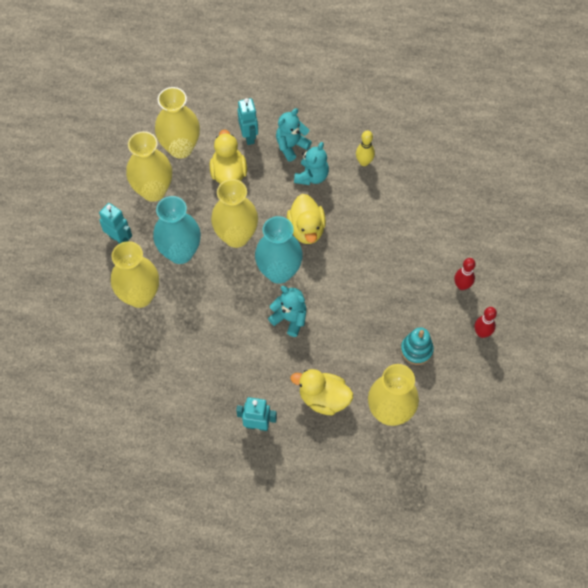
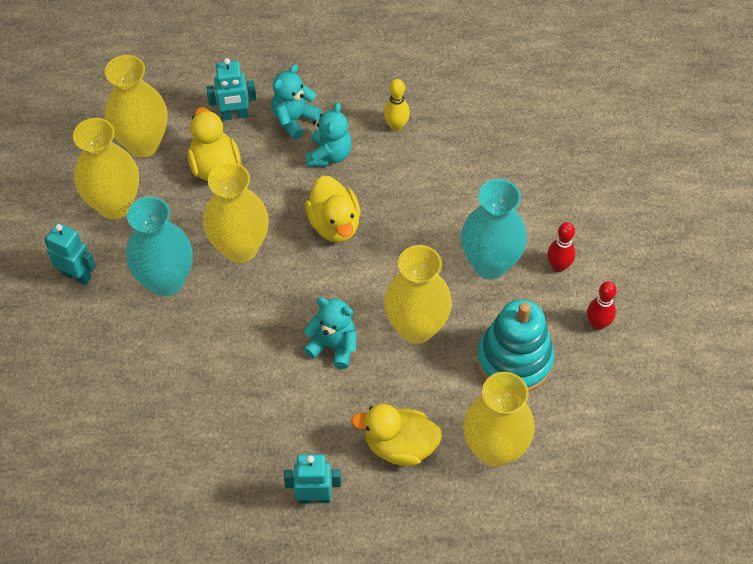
camera: 10 degrees left, 5 degrees down
yellow vase [111,241,159,308] -> yellow vase moved to [384,245,452,344]
turquoise robot [238,98,258,145] -> turquoise robot turned 105 degrees clockwise [206,58,256,121]
turquoise vase [255,216,303,284] -> turquoise vase moved to [461,179,527,279]
turquoise stacking toy [401,327,434,365] -> turquoise stacking toy [477,299,554,392], size x1.70

